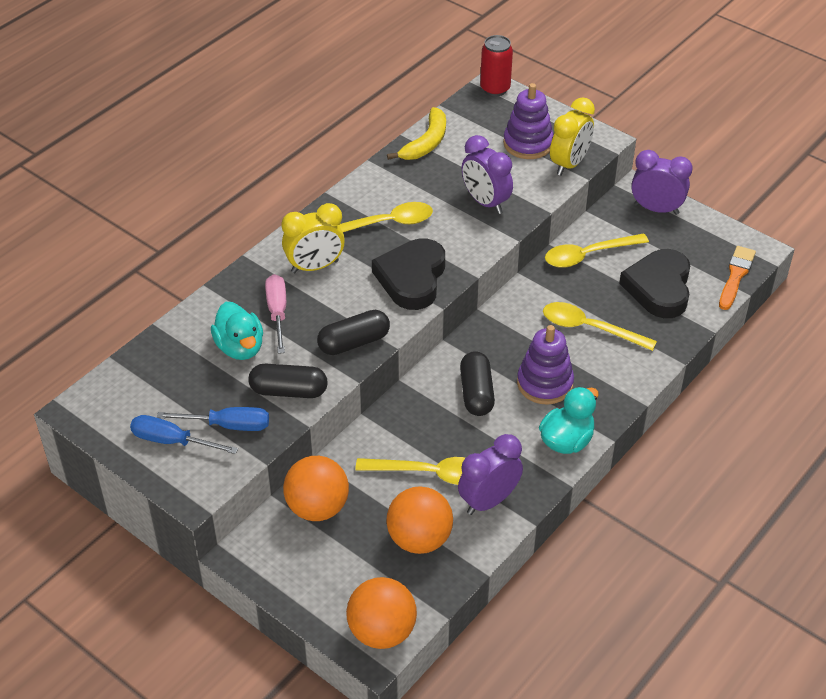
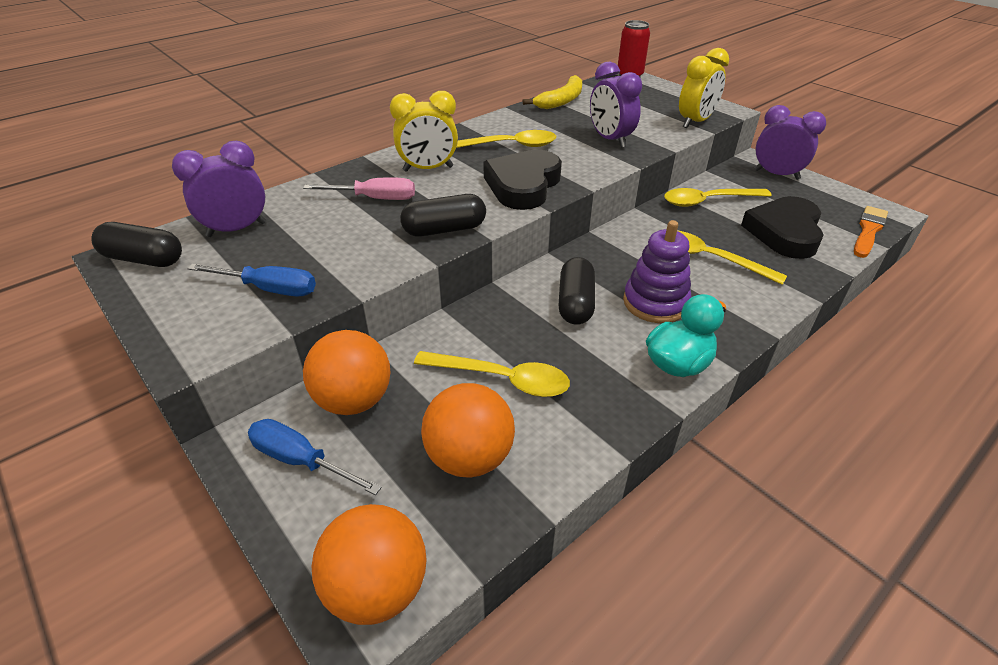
camera: 10 degrees right, 5 degrees down
blue screwdriver [130,415,238,454] -> blue screwdriver moved to [248,419,382,495]
turquoise duck [211,302,263,360] -> none
black capsule [249,364,328,398] -> black capsule moved to [91,222,182,267]
pink screwdriver [265,274,286,354] -> pink screwdriver turned 90 degrees clockwise [303,177,415,200]
purple clock [458,434,523,515] -> purple clock moved to [172,141,266,237]
purple stacking toy [503,83,553,159] -> none

